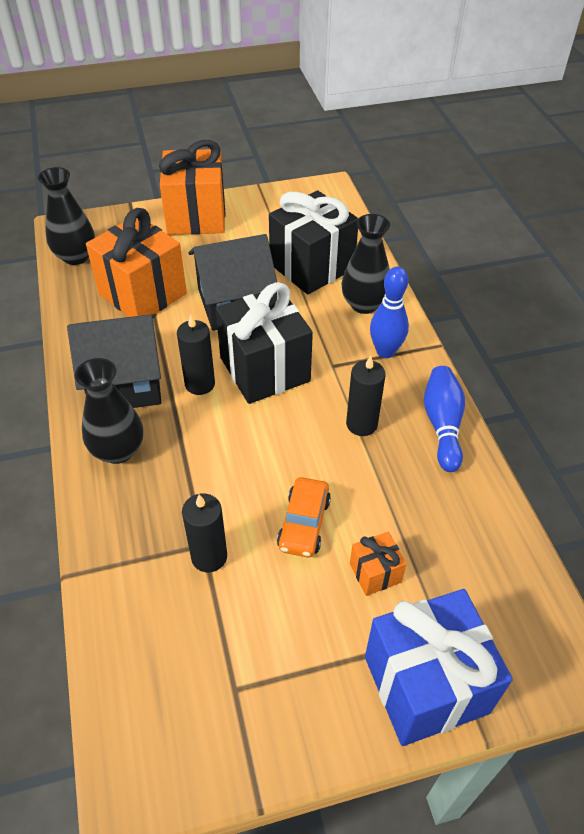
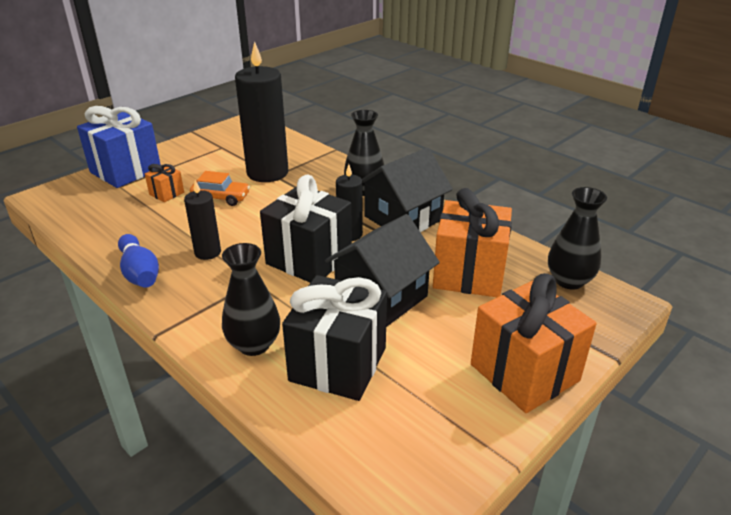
camera: 150 degrees right, 15 degrees down
black candle [182,493,227,572] -> black candle [235,41,288,182], size x1.91
orange car [277,477,331,557] -> orange car turned 120 degrees clockwise [190,171,250,206]
blue bowling pin [370,267,409,358] -> none

